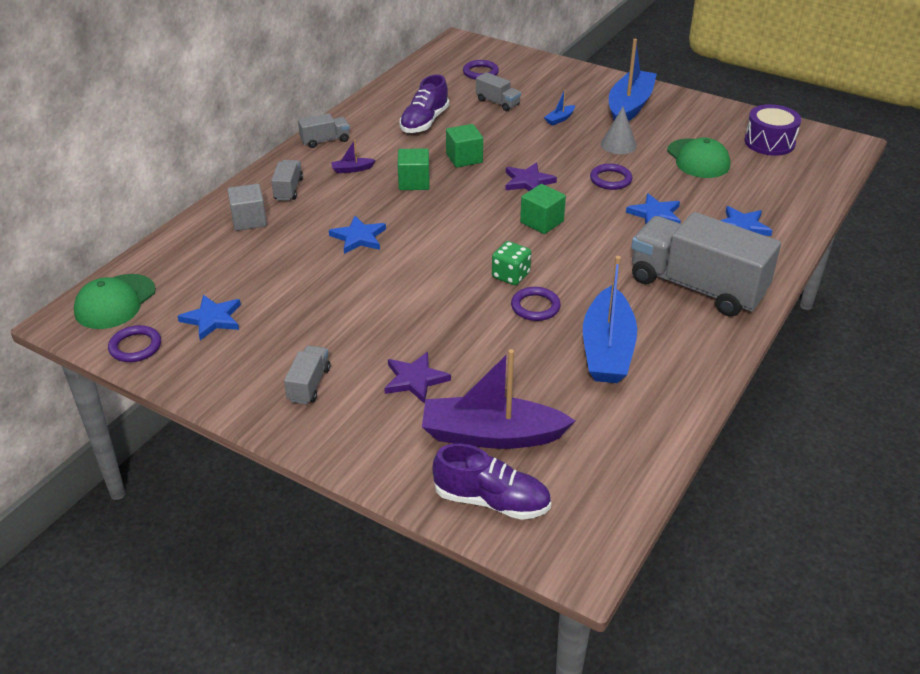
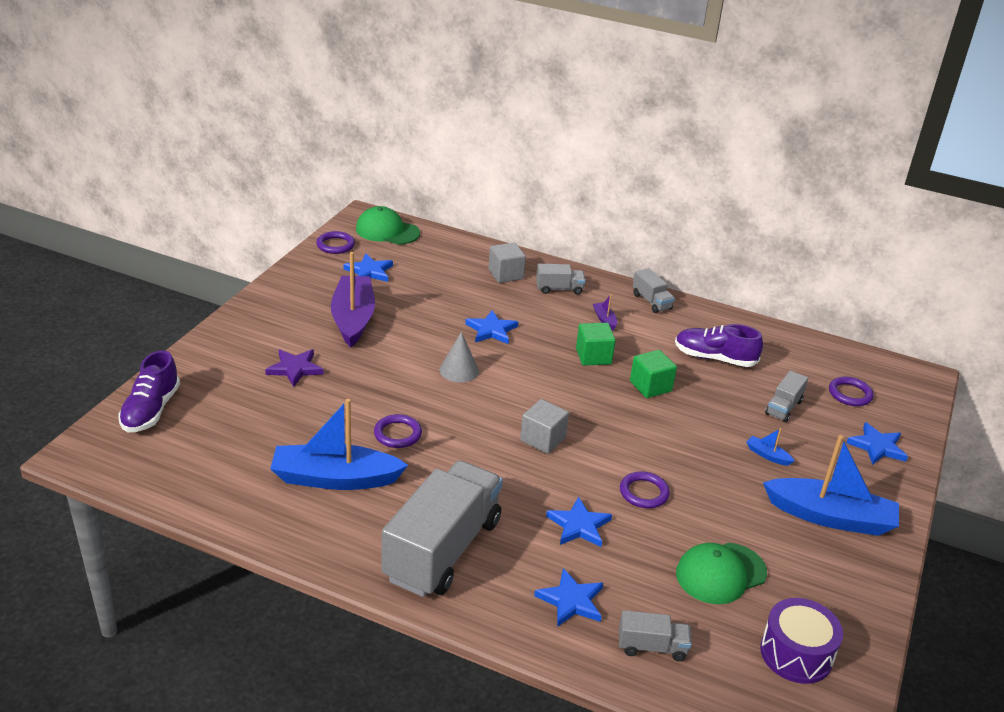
camera: 80 degrees right, 5 degrees down
grey truck [284,345,330,404] -> grey truck moved to [619,610,692,661]
purple boat [422,349,575,449] -> purple boat moved to [331,252,375,348]
green dice [492,241,531,285] -> none
purple star [505,163,557,191] -> none
green cube [520,184,566,234] -> grey cube [520,399,569,454]
grey cone [601,107,637,154] -> grey cone moved to [440,332,479,383]
none -> blue star [846,422,908,465]

